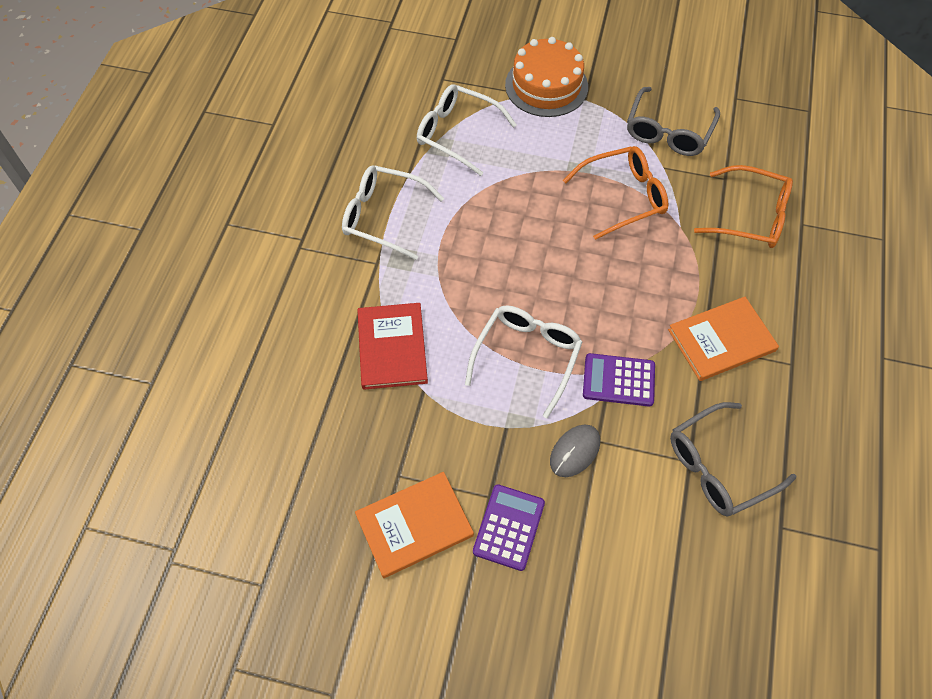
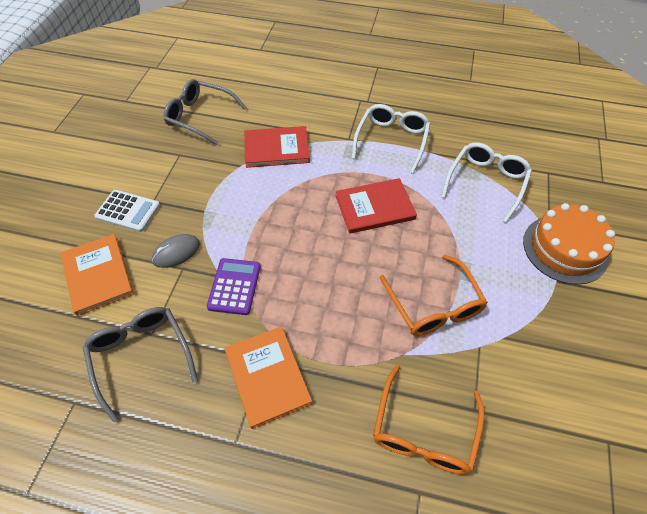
camera: 90 degrees right, 5 degrees down
orange book [355,472,474,578] -> orange book moved to [61,234,134,316]
white glasses [465,305,582,419] -> none
purple calculator [473,484,545,571] -> white calculator [94,190,160,232]
grey mouse [550,424,600,477] -> grey mouse turned 75 degrees counterclockwise [152,234,200,268]
grey glasses [627,87,720,156] -> grey glasses moved to [164,79,247,145]
none -> red book [336,178,417,234]

